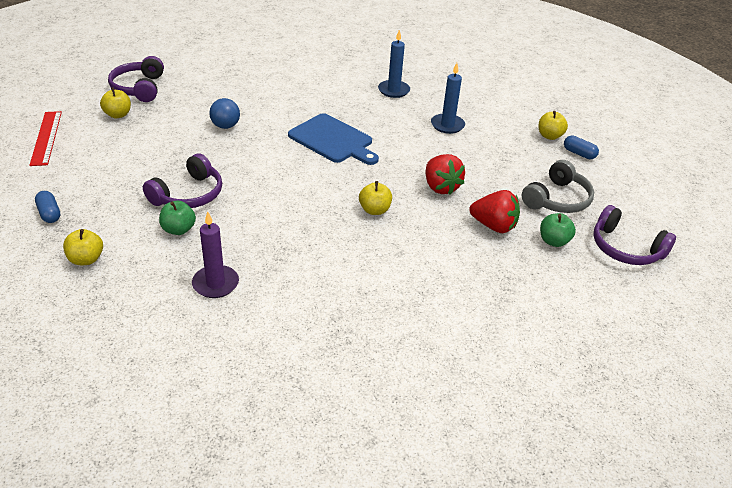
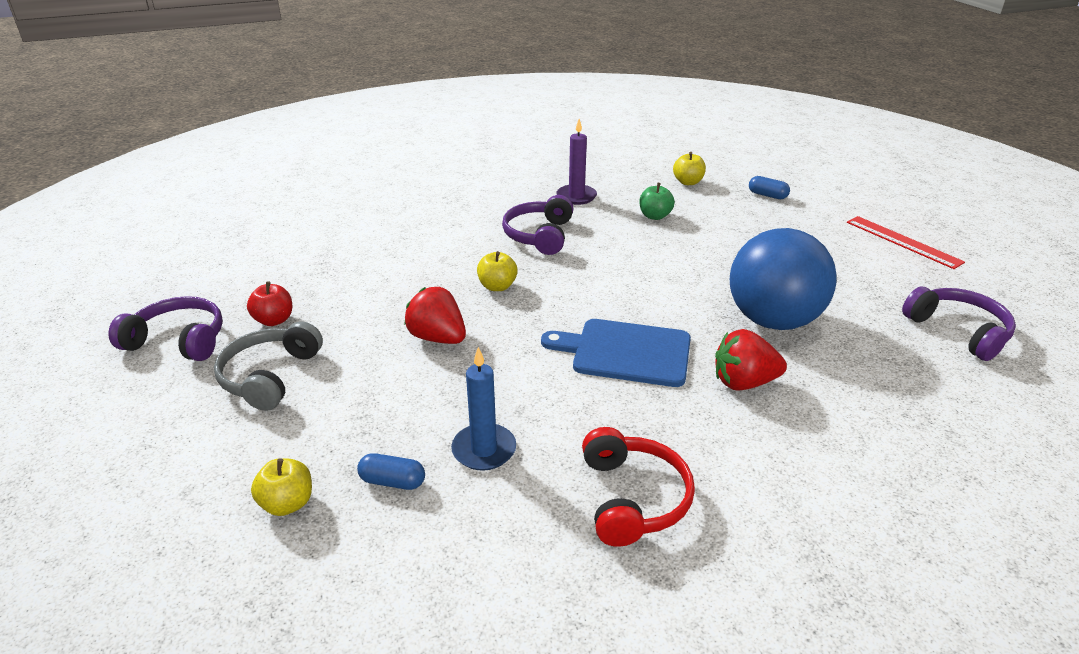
camera: 155 degrees right, 5 degrees down
yellow apple [100,87,131,118] -> none
purple headphones [143,153,222,208] -> purple headphones moved to [502,195,573,255]
blue ball [209,98,240,129] -> blue ball [730,228,837,330], size x2.25
blue candle [378,30,410,98] -> red headphones [582,427,695,547]
red strawberry [469,190,520,233] -> red strawberry moved to [715,329,787,391]
green apple [540,213,576,247] -> red apple [247,281,292,326]
blue capsule [564,135,599,159] -> blue capsule moved to [357,453,425,490]

